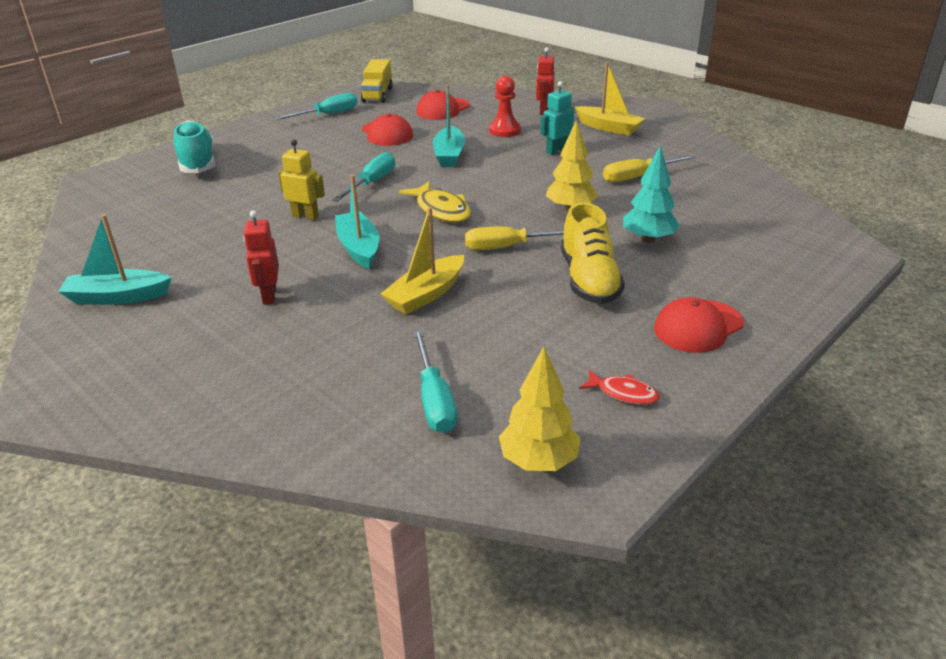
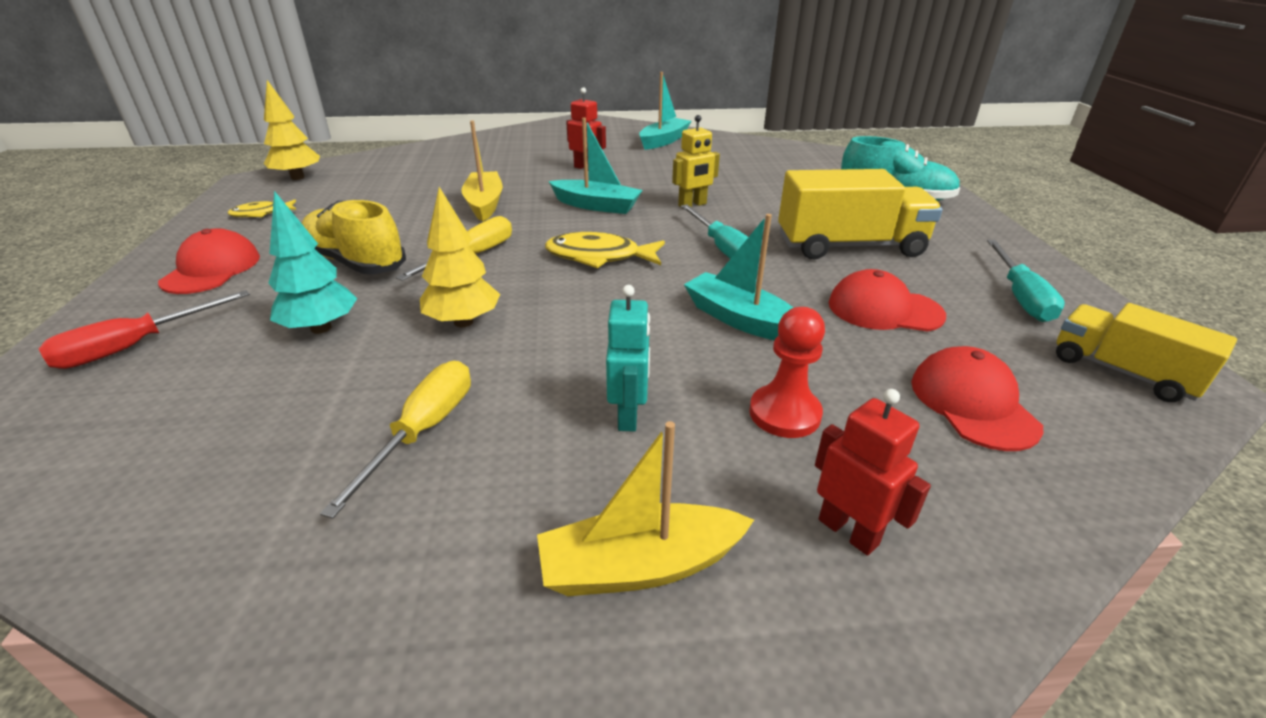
camera: 130 degrees right, 0 degrees up
turquoise screwdriver [413,329,457,433] -> none
red fish [579,370,660,405] -> yellow fish [228,200,296,217]
none -> red screwdriver [38,290,250,369]
none -> yellow truck [778,169,943,260]

